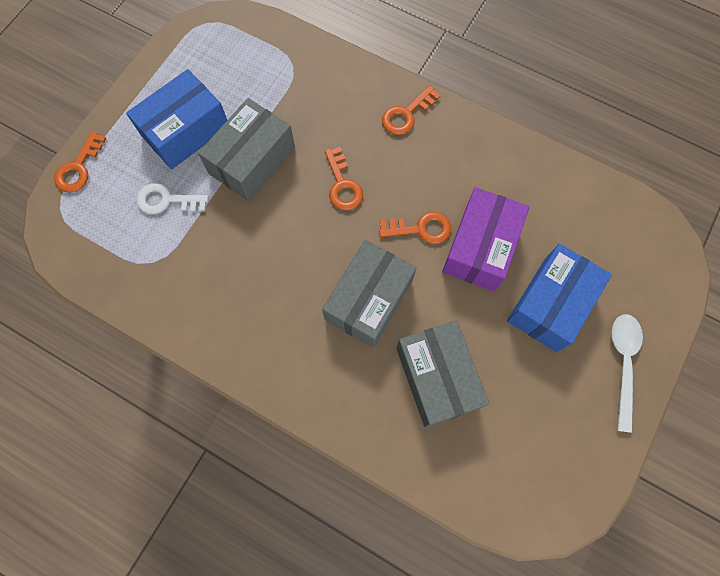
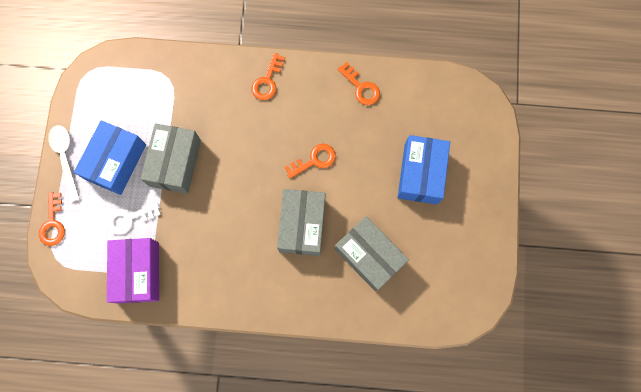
camera: 25 degrees left, 5 degrees up
orange key [325,147,363,210] -> orange key moved to [337,62,380,105]
purple box [442,187,530,292] -> purple box moved to [107,238,159,304]
white spoon [612,314,643,433] -> white spoon moved to [48,125,80,202]

